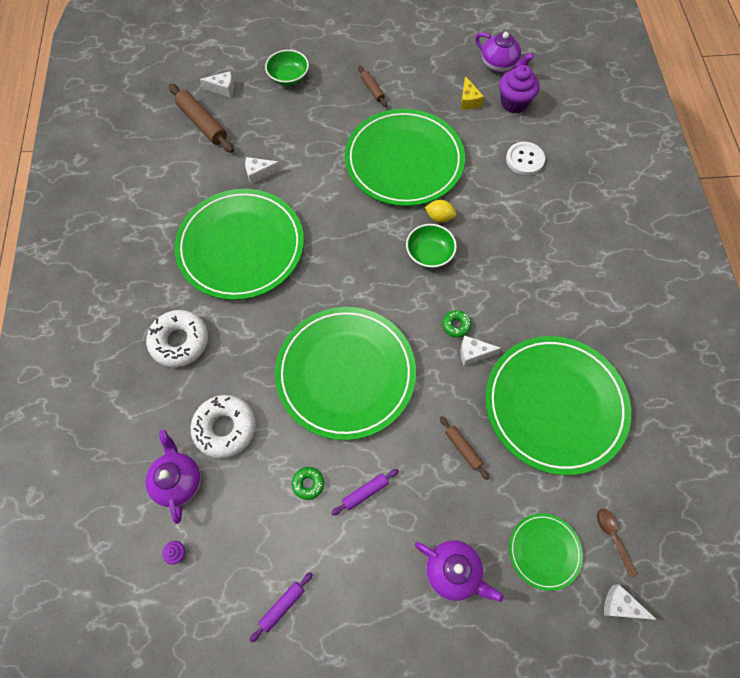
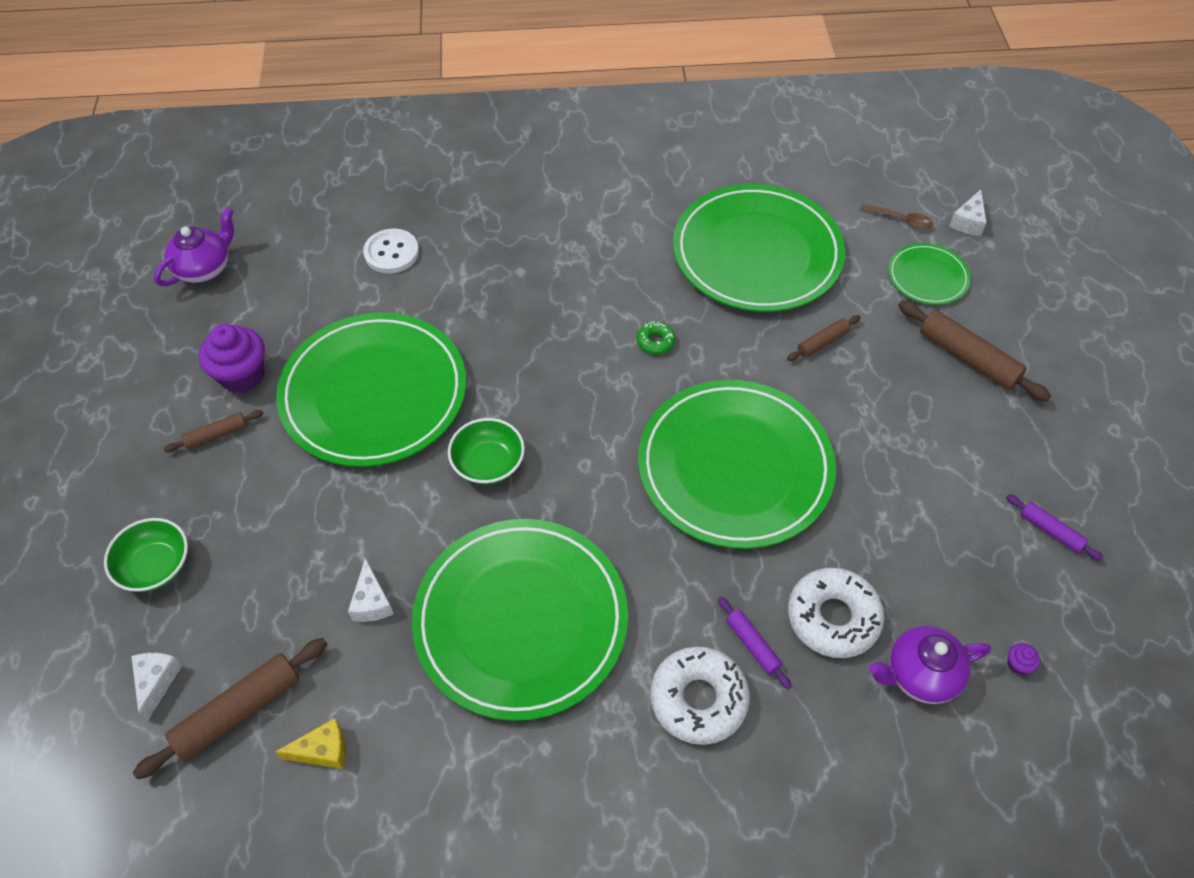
camera: 90 degrees left, 10 degrees down
green donut [292,467,324,500] -> none
purple rolling pin [331,469,399,515] -> purple rolling pin moved to [718,597,791,689]
green bowl [406,224,457,268] -> green bowl moved to [448,418,525,485]
purple teapot [415,540,504,602] -> brown rolling pin [898,300,1051,402]
yellow lemon [425,200,456,223] -> none
yellow cheese [461,76,484,110] -> yellow cheese moved to [275,718,346,769]
white cheese [461,335,501,366] -> none
purple cupcake [499,65,539,113] -> purple cupcake moved to [199,324,265,393]
brown spoon [597,509,638,578] -> brown spoon turned 135 degrees counterclockwise [860,204,933,230]

